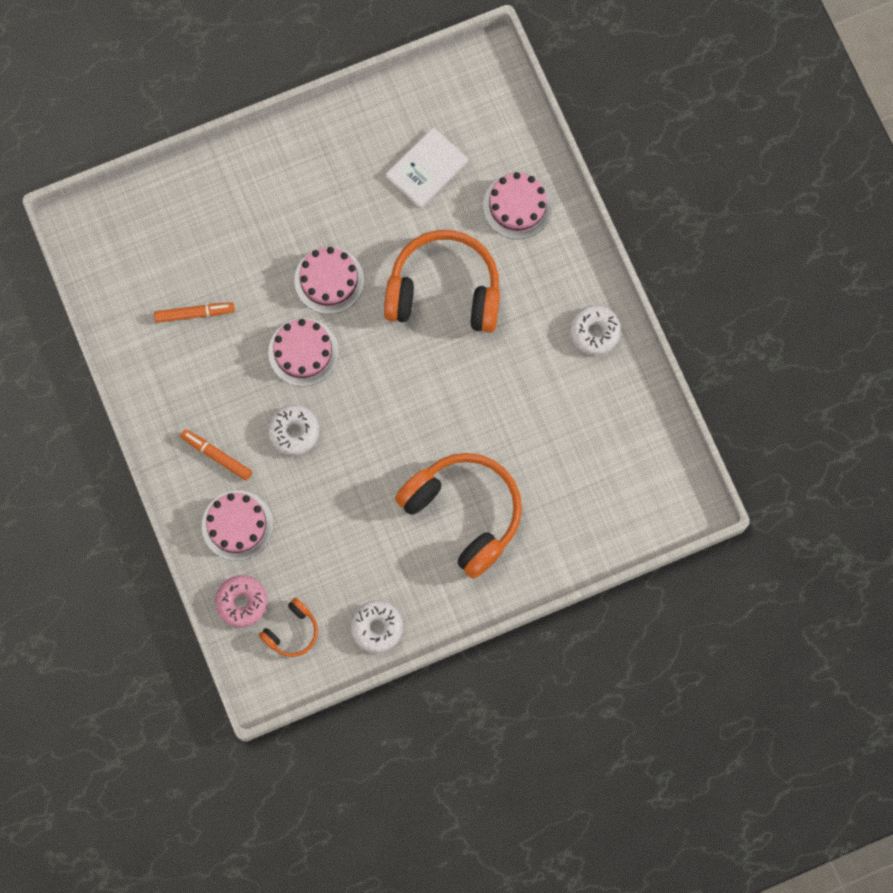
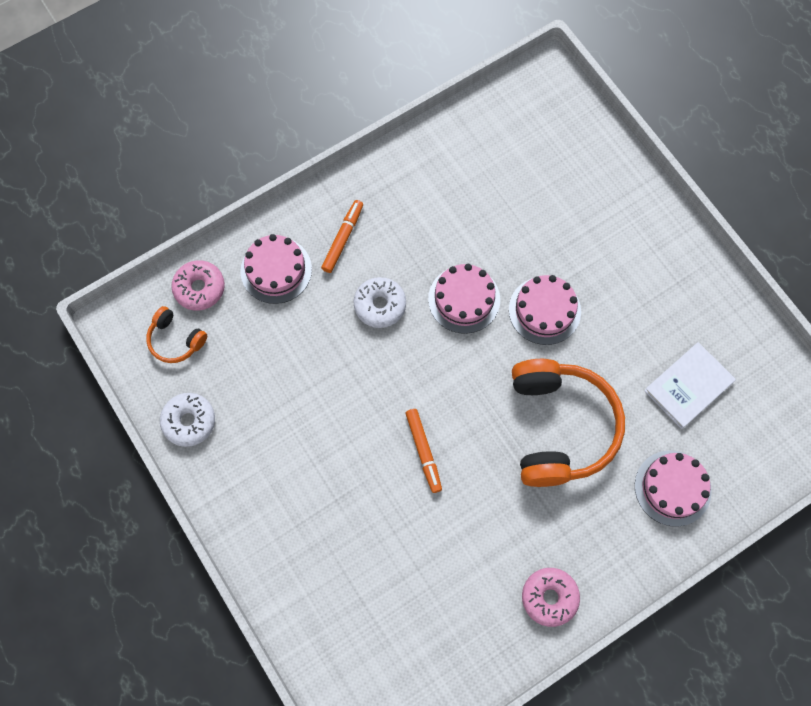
camera: 80 degrees right, 5 degrees down
orange marker [154,303,235,323] -> orange marker moved to [406,409,442,493]
white book [386,127,469,209] -> white book turned 75 degrees counterclockwise [644,342,736,429]
orange headphones [395,453,522,579] -> none
white donut [570,305,621,355] -> pink donut [522,568,580,627]

